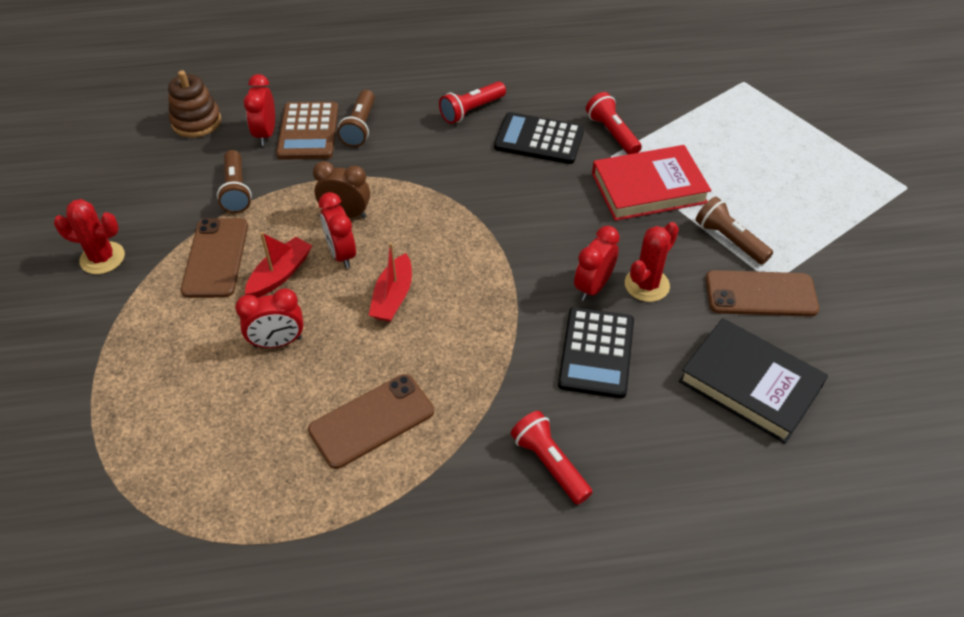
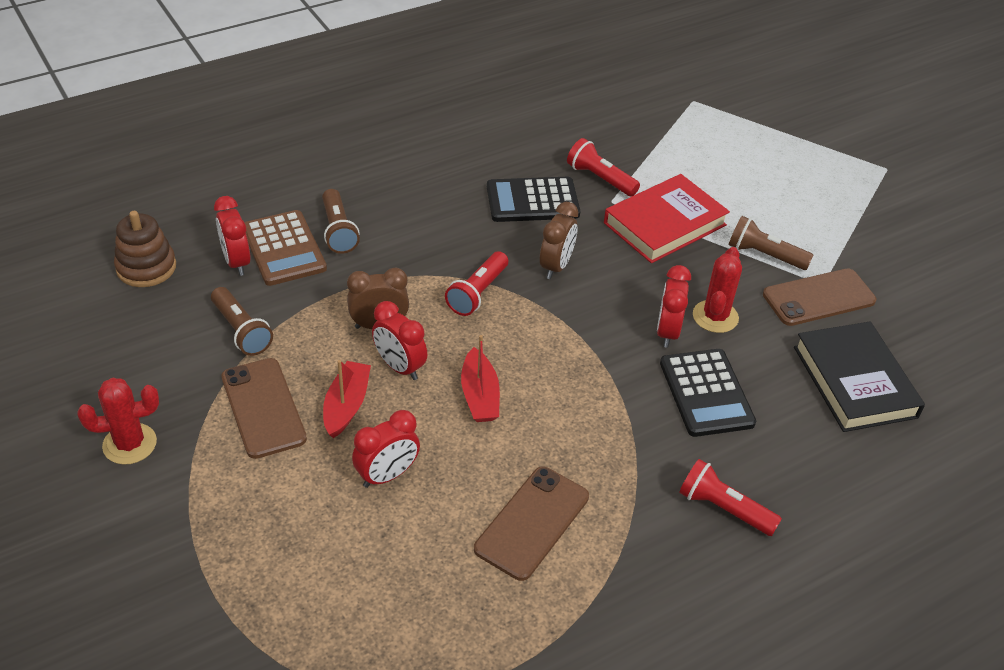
camera: 25 degrees left, 5 degrees down
red flashlight [439,82,506,124] -> red flashlight moved to [445,251,508,316]
black book [679,318,828,443] -> black book turned 60 degrees clockwise [794,322,925,432]
none -> brown clock [540,202,578,279]

